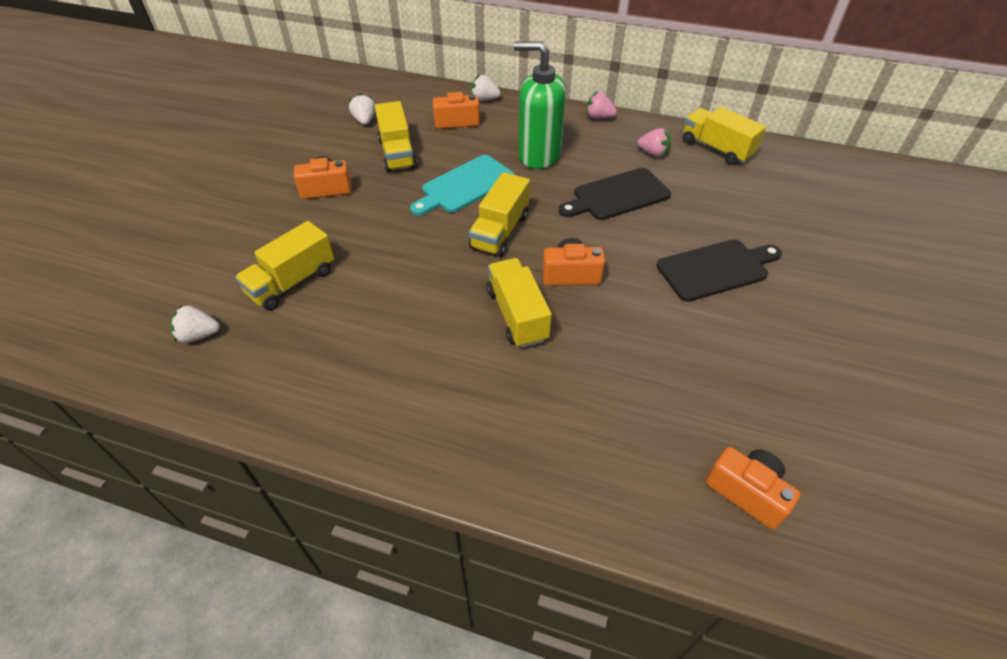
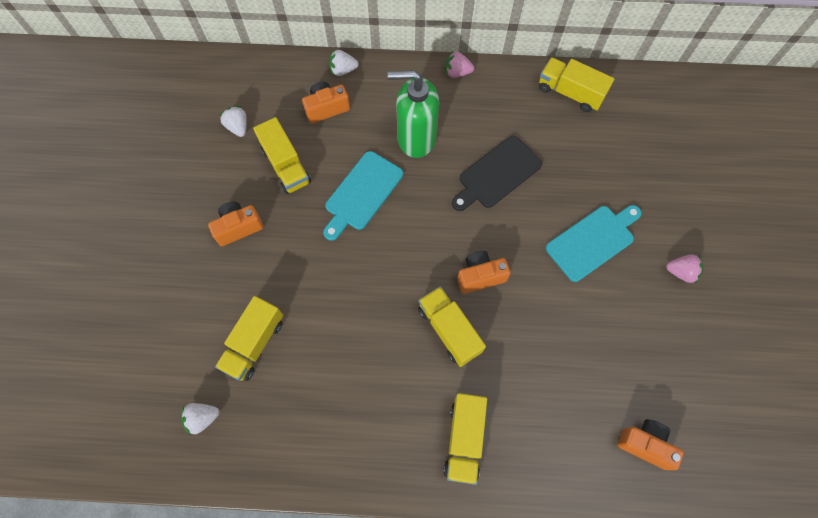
camera: 15 degrees left, 20 degrees up
yellow truck [469,172,530,257] -> yellow truck moved to [443,393,487,485]
pink strawberry [637,128,671,157] -> pink strawberry moved to [666,254,703,284]
black cutting board [657,239,782,302] -> turquoise cutting board [546,205,642,282]

